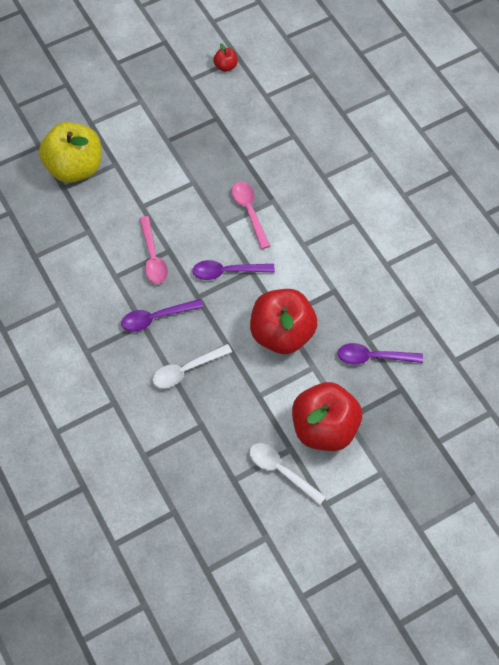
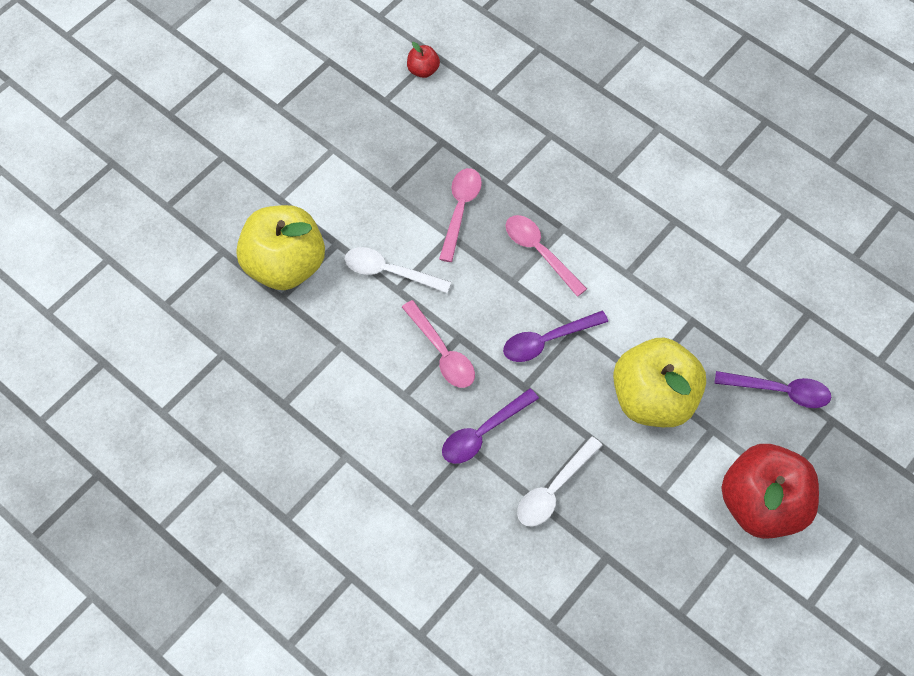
camera: 20 degrees left, 0 degrees up
white spoon [249,443,326,505] -> white spoon moved to [345,247,451,293]
red apple [250,289,317,354] -> yellow apple [613,338,706,427]
purple spoon [338,343,423,365] -> purple spoon turned 150 degrees counterclockwise [714,371,831,408]
none -> pink spoon [439,168,482,262]

